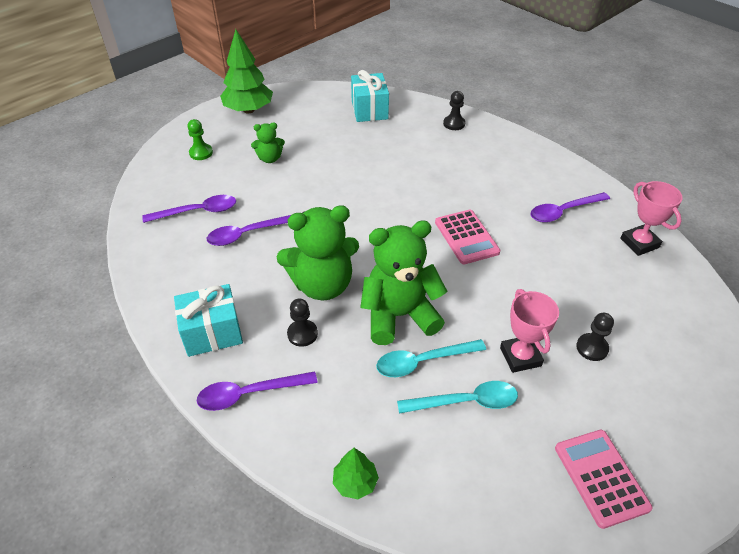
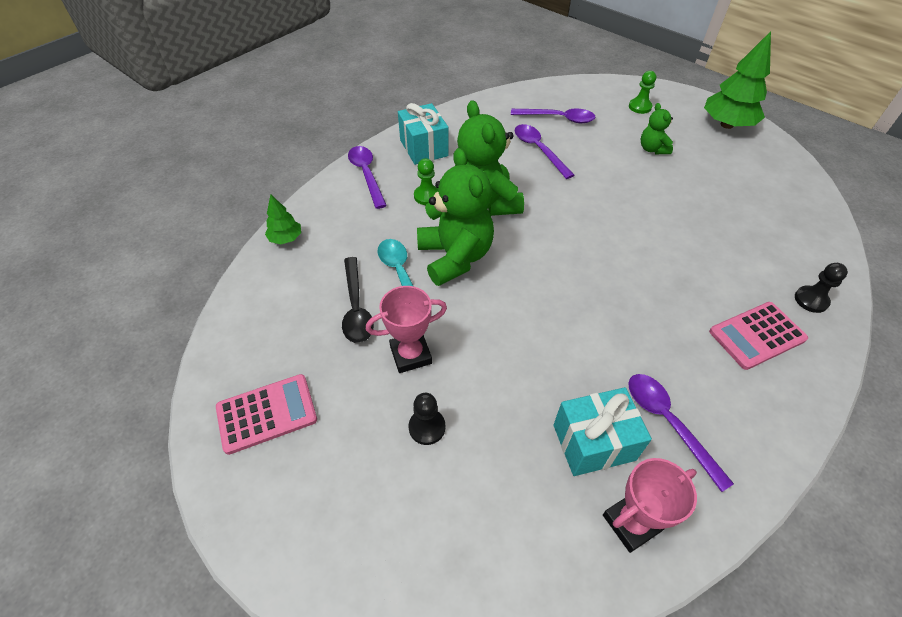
camera: 85 degrees right, 5 degrees up
purple spoon [142,195,236,223] -> purple spoon turned 60 degrees counterclockwise [511,108,595,123]
black pawn [287,299,318,347] -> green pawn [414,158,438,205]
turquoise gift [351,70,389,122] -> turquoise gift moved to [553,387,652,476]
turquoise spoon [397,381,518,414] -> black spoon [342,257,374,343]
pink calculator [435,210,500,264] -> pink calculator moved to [709,302,808,370]

